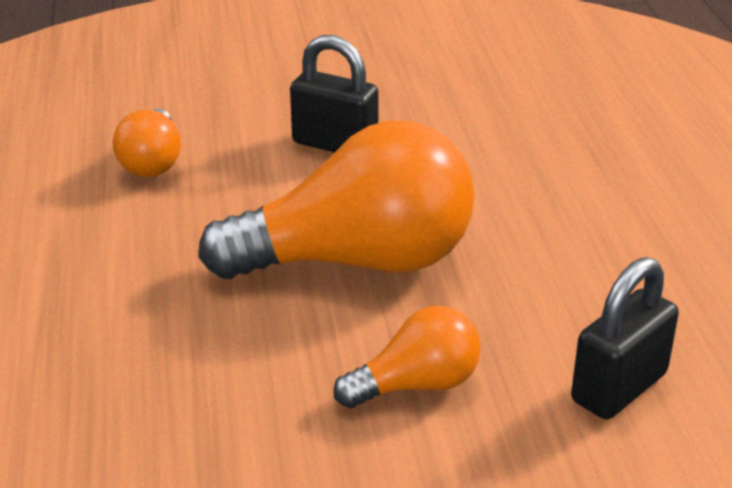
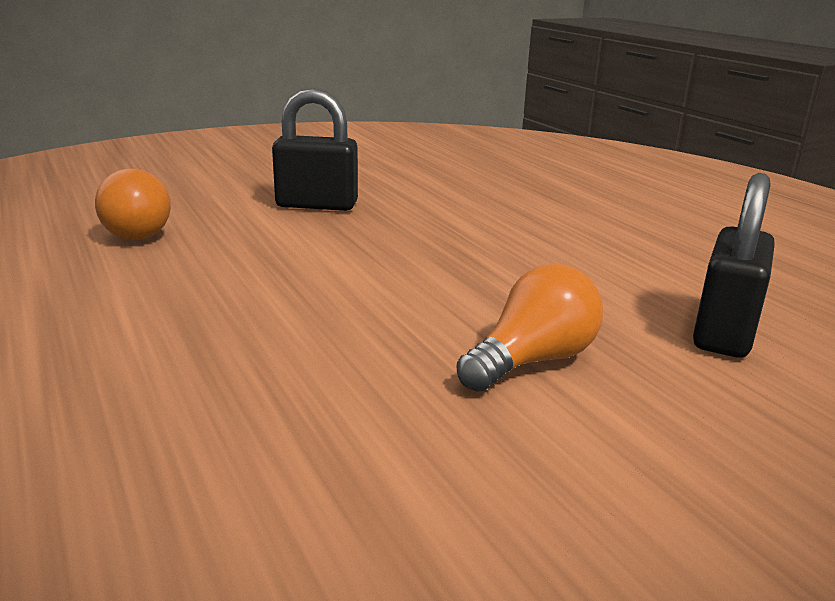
camera: 20 degrees left, 10 degrees down
orange light bulb [198,120,475,279] -> none

